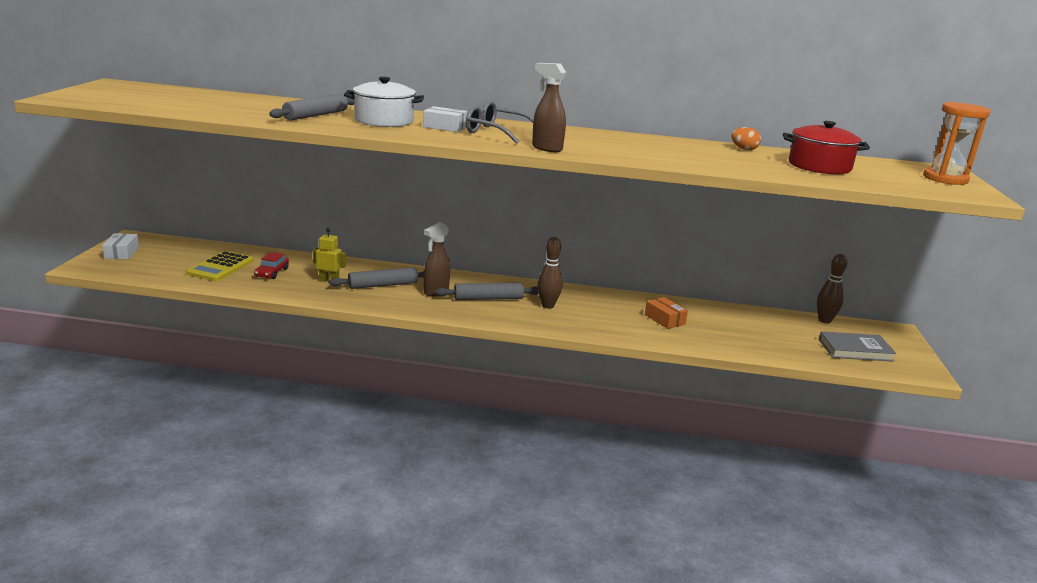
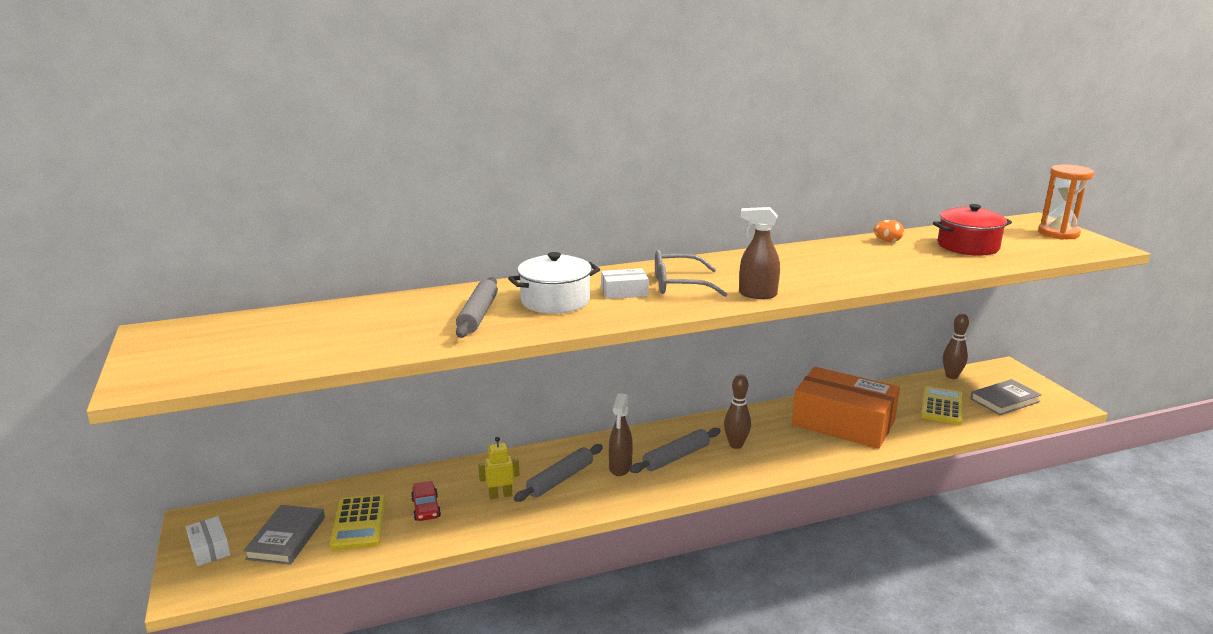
camera: 25 degrees left, 0 degrees up
orange box [645,297,688,329] -> orange box [792,367,900,449], size x2.47
none -> grey book [243,505,325,565]
none -> yellow calculator [921,386,963,425]

